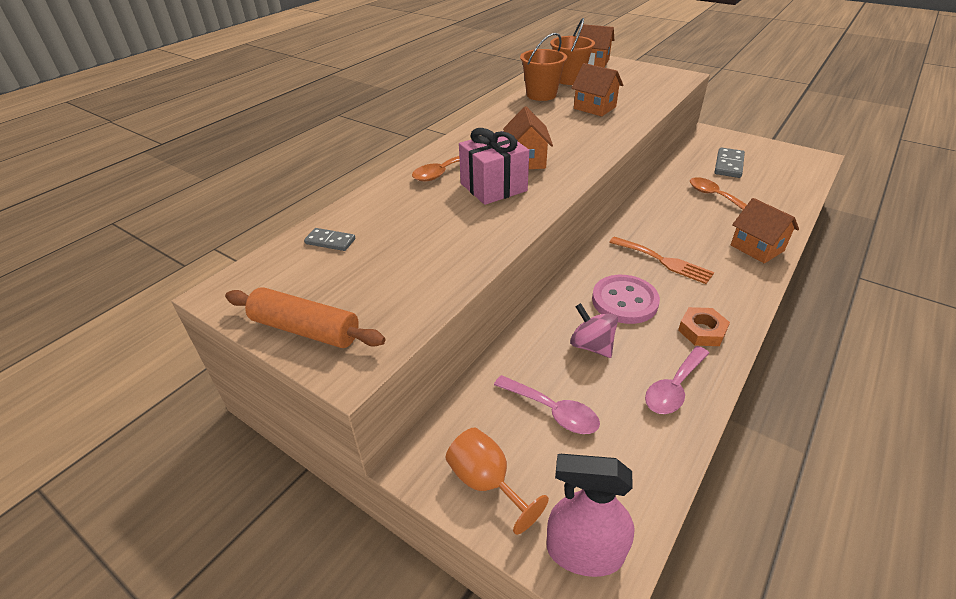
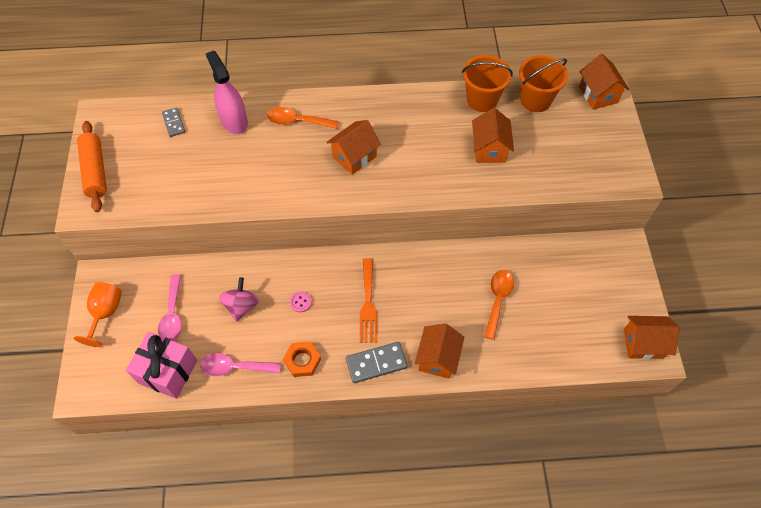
camera: 50 degrees right, 20 degrees up
pink gift [459,128,529,205] -> pink gift moved to [126,332,197,399]
pink spray bottle [546,454,635,577] -> pink spray bottle moved to [206,50,248,134]
pink button [592,275,660,324] -> pink button [290,291,312,312], size x0.42
grey domino [715,147,745,178] -> grey domino moved to [346,342,407,383]
none -> orange house [624,316,680,359]

